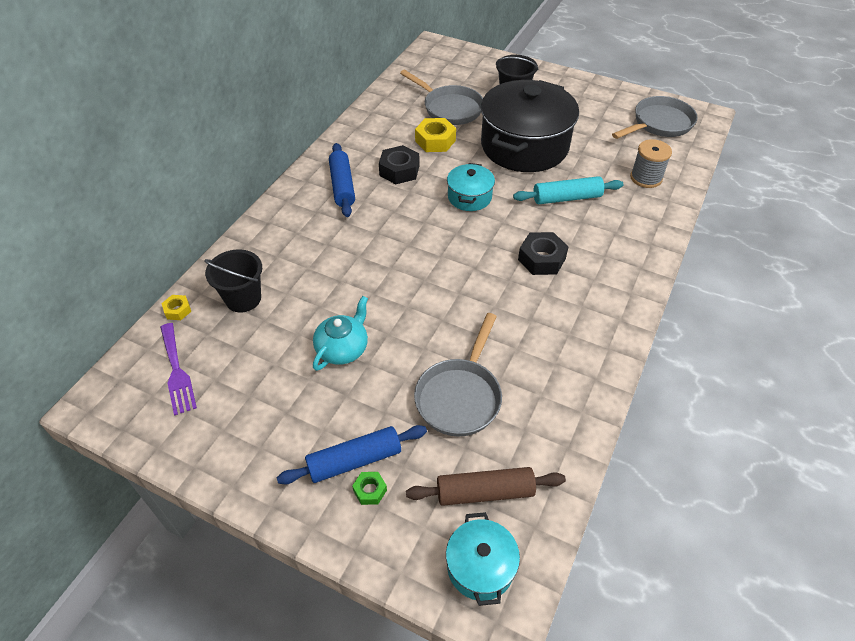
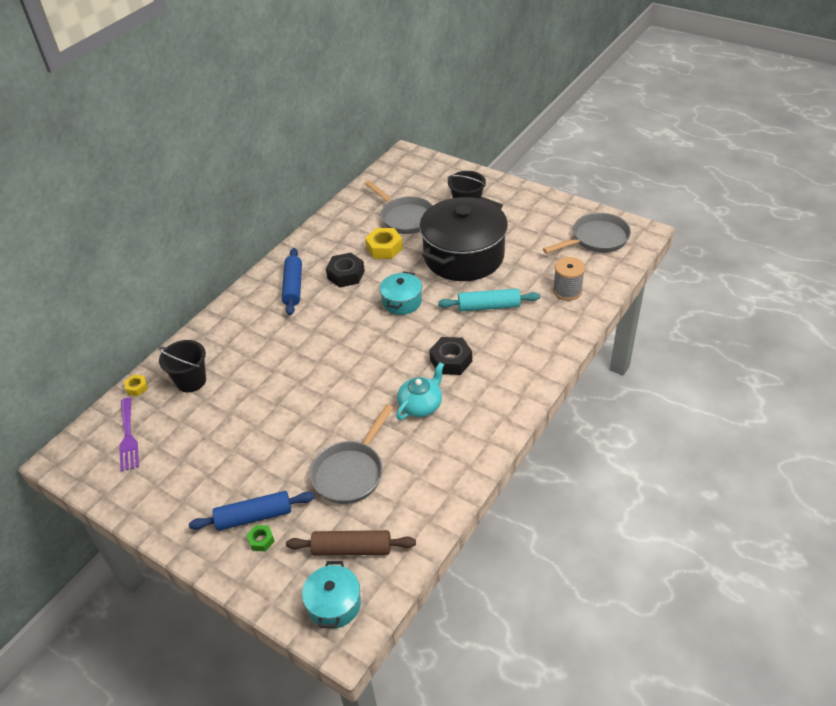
camera: 10 degrees right, 5 degrees down
turquoise teapot [313,296,368,371] -> turquoise teapot moved to [396,362,444,420]

